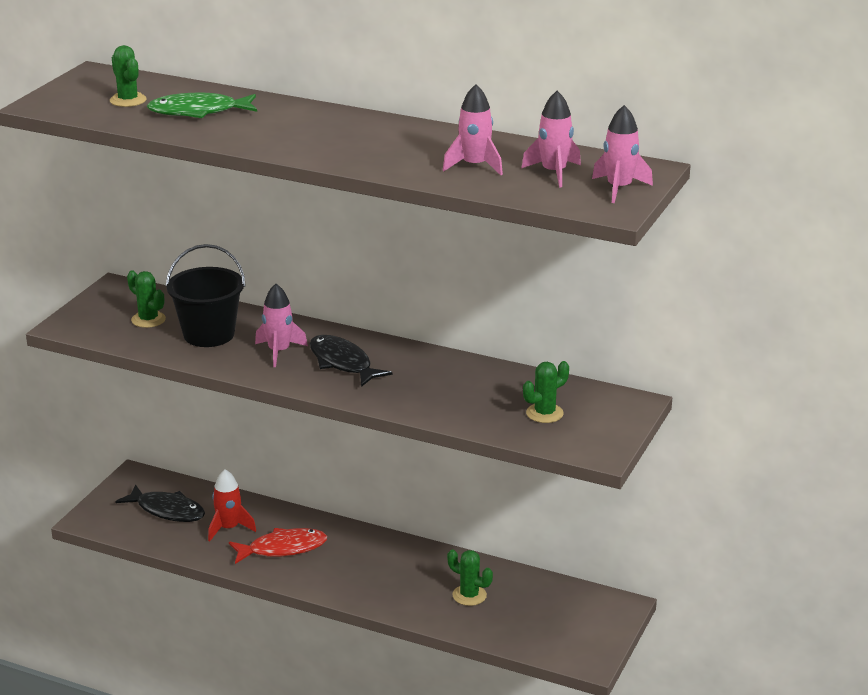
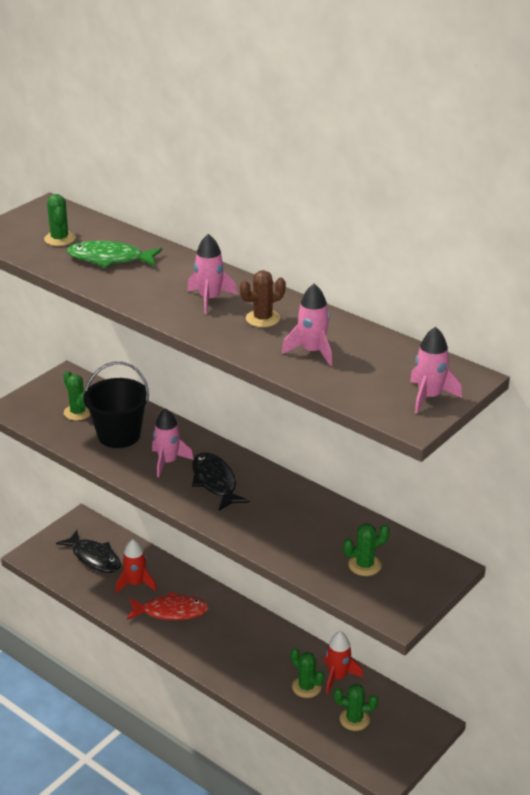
camera: 15 degrees right, 5 degrees up
pink rocket [521,91,581,187] -> pink rocket moved to [187,234,237,314]
none -> brown cactus [240,270,286,327]
none -> red rocket [324,631,363,694]
none -> green cactus [334,684,378,731]

